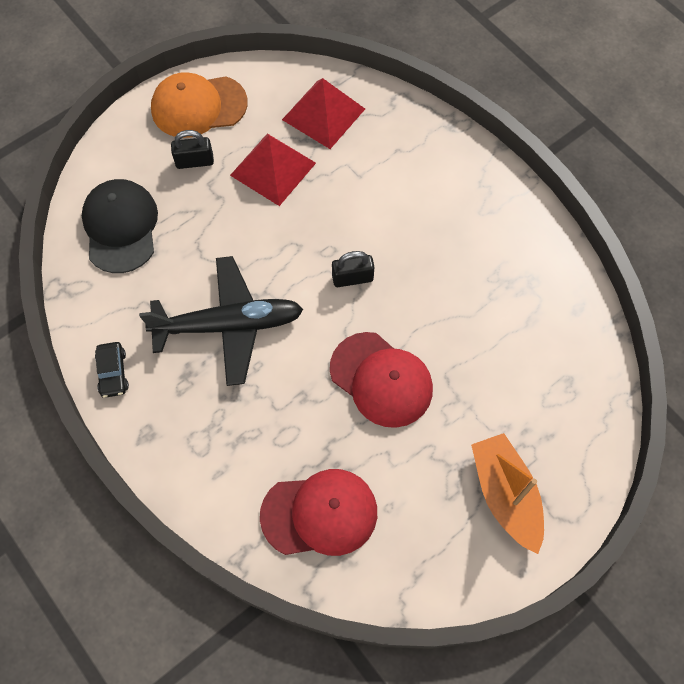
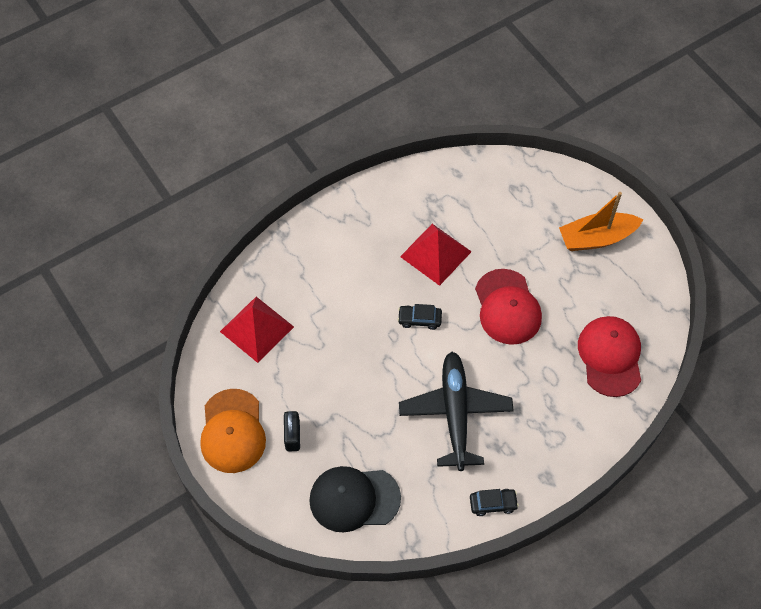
camera: 85 degrees left, 5 degrees down
red pyramid [230,134,316,206] -> red pyramid moved to [400,224,472,286]
red cap [330,332,433,428] -> red cap turned 120 degrees clockwise [475,269,542,345]
black padlock [332,251,374,287] -> black car [397,304,442,330]

